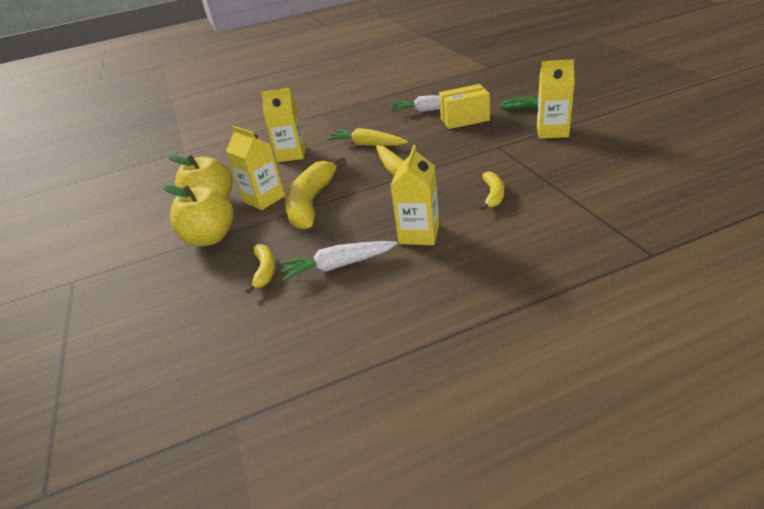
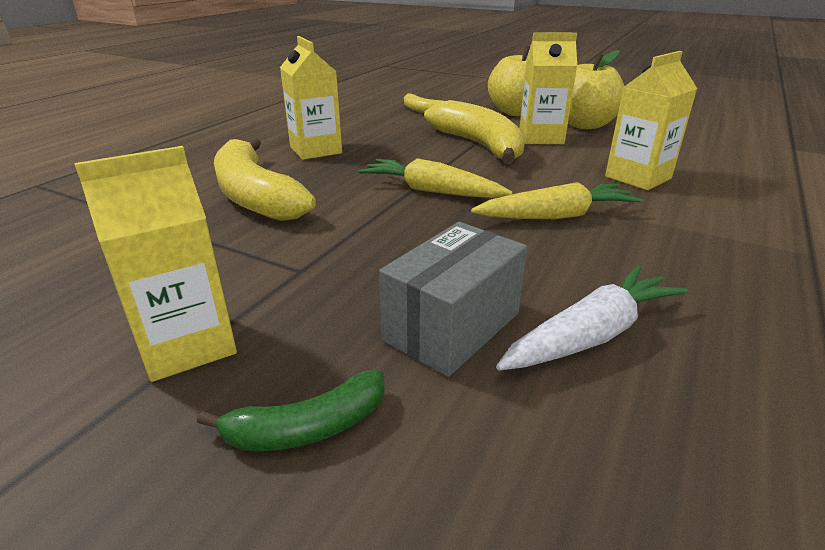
camera: 135 degrees right, 5 degrees down
white carrot [279,241,398,281] -> none
yellow box [439,84,490,129] -> grey box [379,222,527,377]
yellow banana [480,171,504,211] -> yellow banana [214,138,316,221], size x1.96

